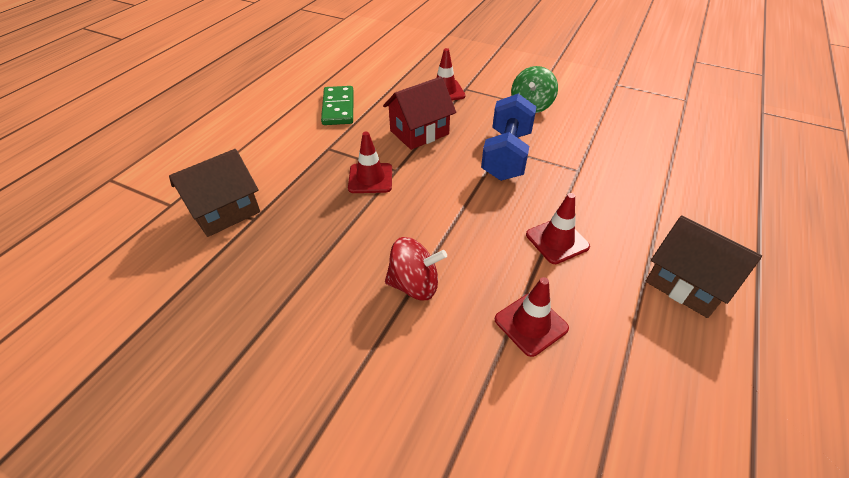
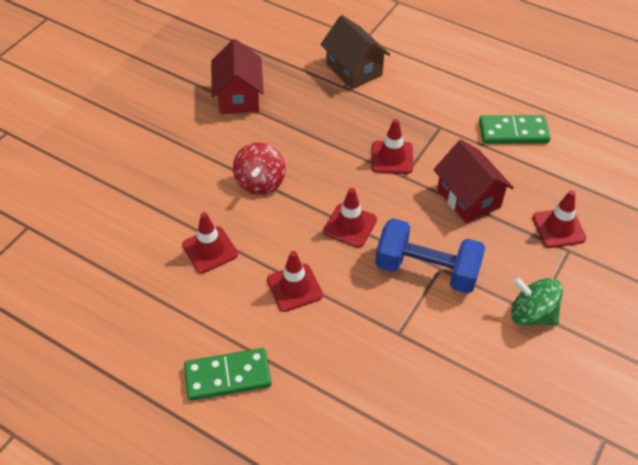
camera: 95 degrees right, 5 degrees up
brown house [646,215,762,318] -> green domino [184,348,272,401]
none -> red house [211,39,264,114]
none -> red traffic cone [323,188,377,247]

